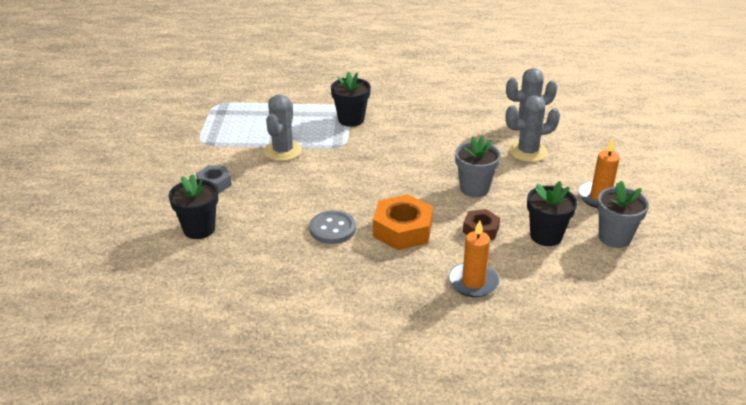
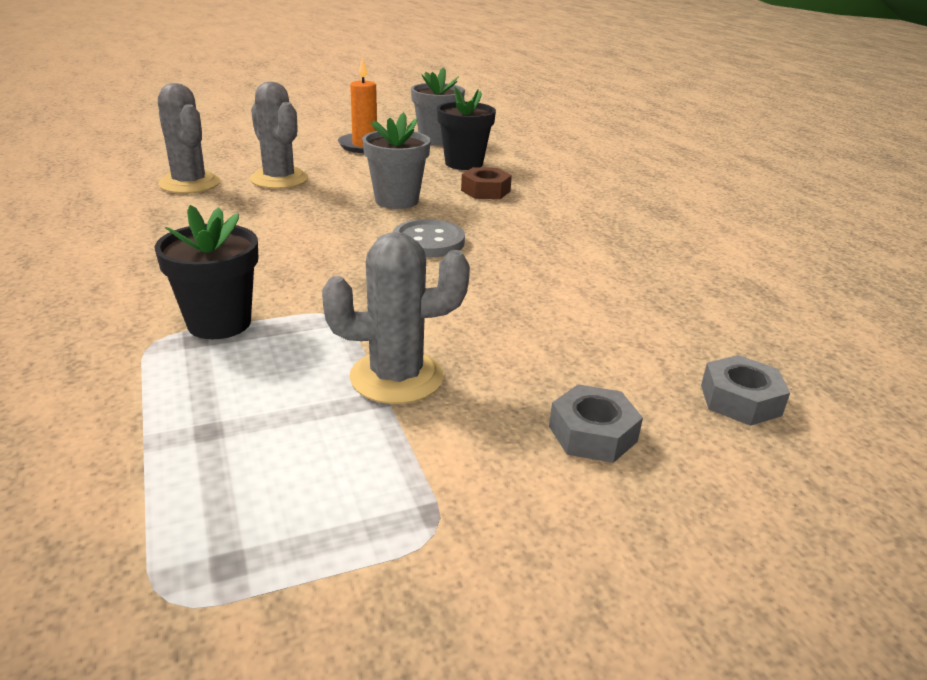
camera: 115 degrees left, 5 degrees down
black flower pot [169,174,218,239] -> grey nut [701,355,790,426]
grey button [309,210,356,244] -> grey button moved to [393,219,465,257]
orange nut [373,194,433,250] -> none
orange candle [449,220,500,297] -> none

